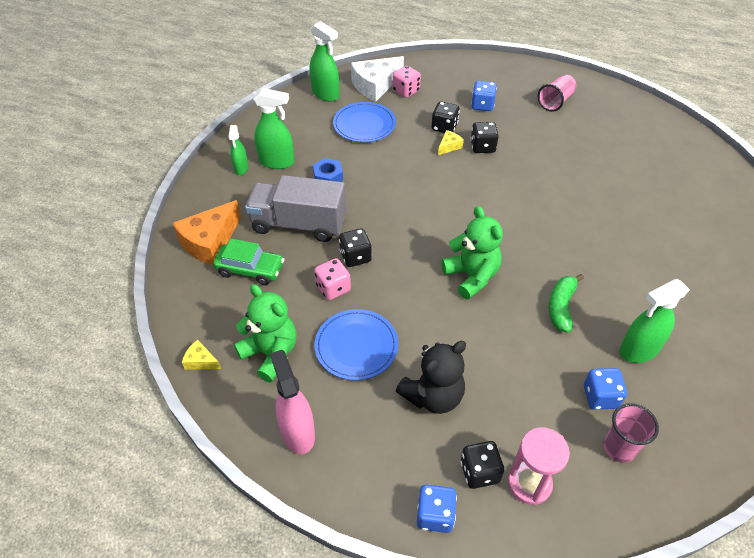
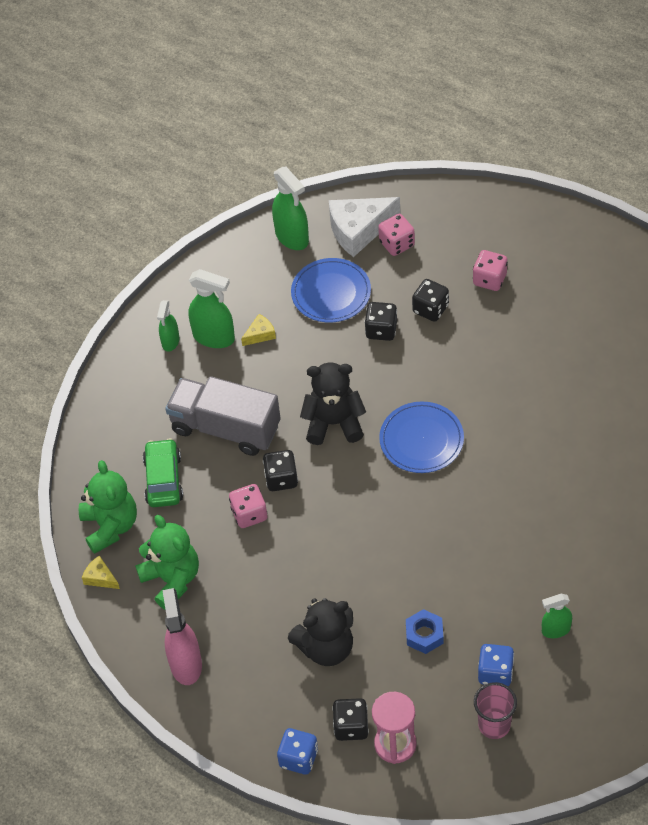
camera: 15 degrees right, 5 degrees up
orange cheese [173,200,241,265] -> none
green car [213,239,284,285] -> green car turned 120 degrees counterclockwise [143,438,183,507]
blue nut [313,158,343,182] -> blue nut moved to [406,609,444,654]
blue plate [314,309,398,380] -> blue plate moved to [379,401,464,473]
yellow cheese [438,130,464,155] -> yellow cheese moved to [241,314,276,346]
green teddy bear [441,206,503,300] -> green teddy bear moved to [79,460,137,554]
blue dice [471,81,497,111] -> pink dice [473,250,508,291]
black dice [471,122,499,153] -> black dice moved to [364,302,397,341]
pink cup [538,75,577,112] -> none
green banana [549,274,584,333] -> none
green spray bottle [619,279,690,363] -> green spray bottle [542,594,572,638], size x0.61
none -> black teddy bear [300,362,366,445]

